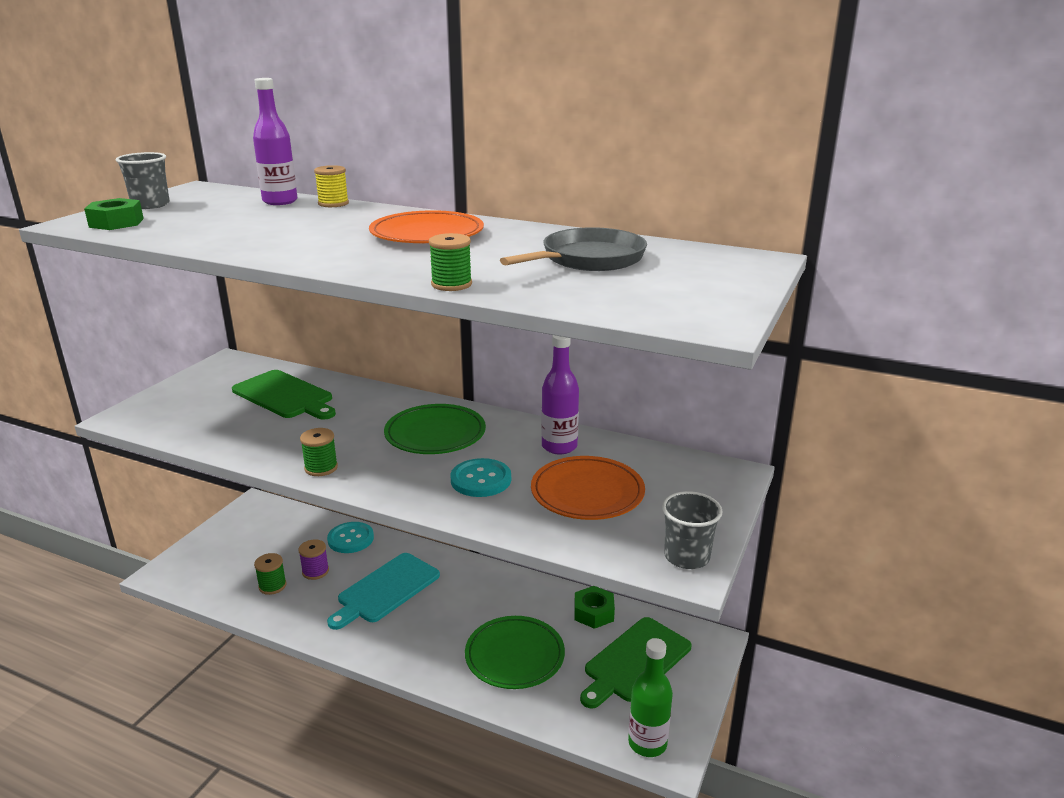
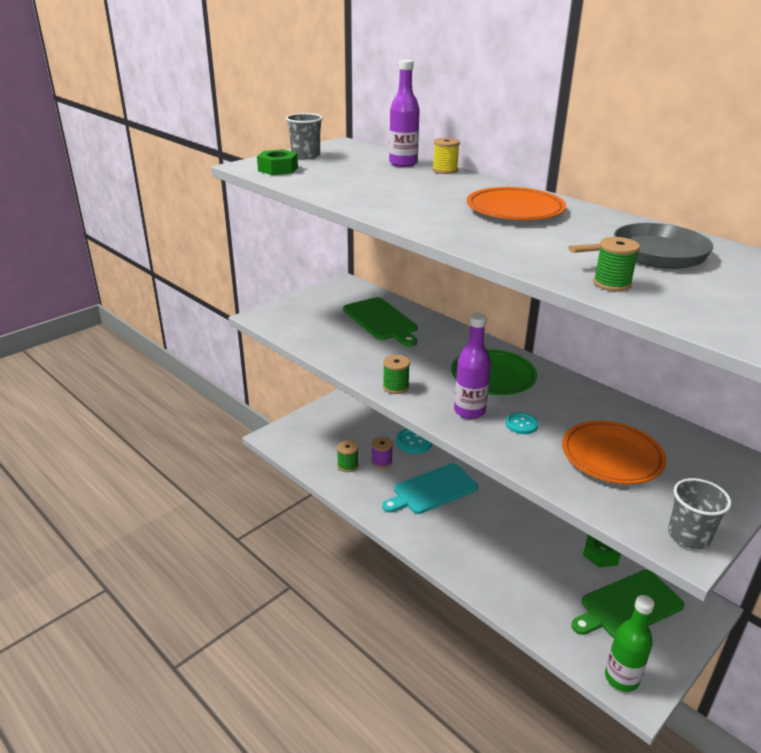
camera: 20 degrees right, 5 degrees up
green spool [429,233,472,291] -> green spool moved to [593,237,640,291]
turquoise button [450,458,511,497] -> turquoise button [505,412,538,434], size x0.62
green plate [465,616,565,689] -> none
purple bottle [541,335,579,454] -> purple bottle moved to [454,313,491,419]

